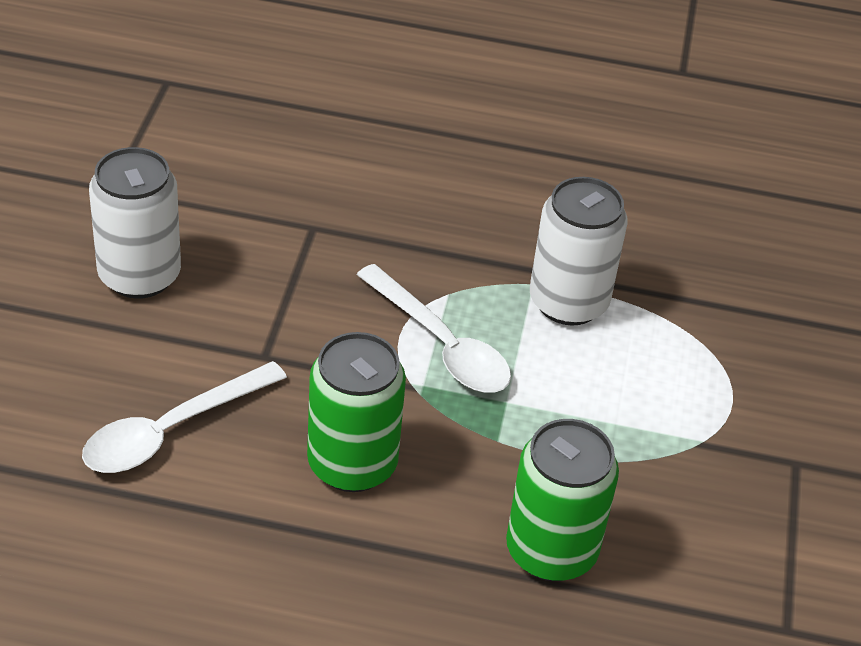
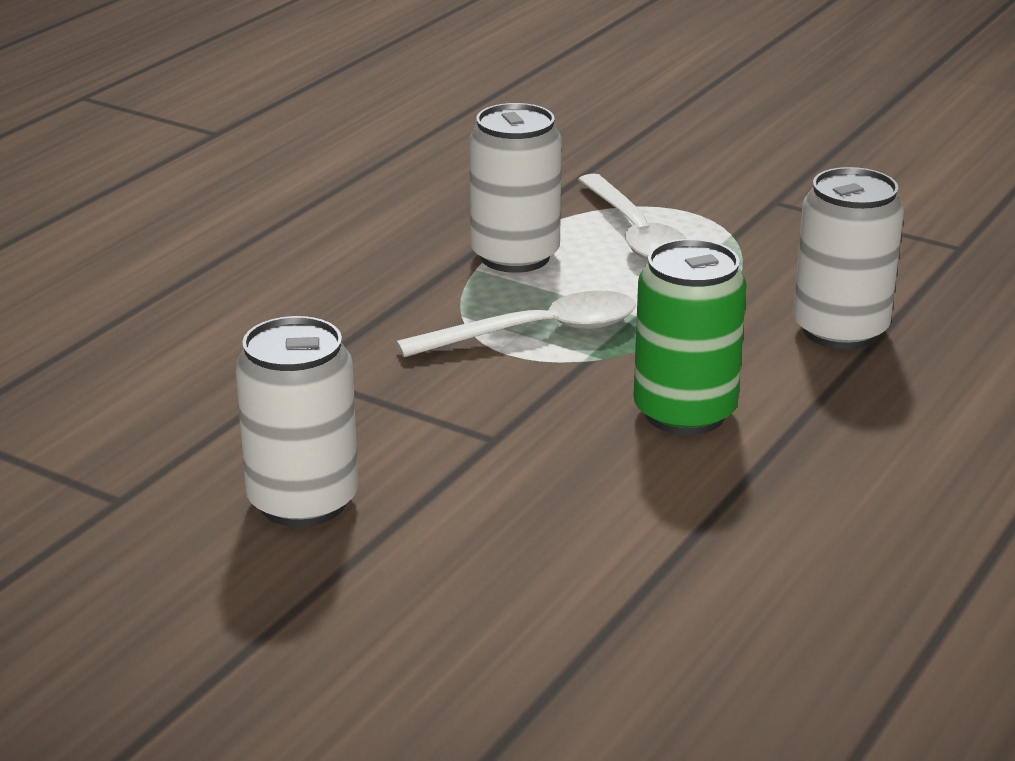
camera: 65 degrees left, 15 degrees down
white spoon [82,361,287,473] -> white spoon moved to [578,174,687,260]
green can [506,419,619,581] -> white can [793,167,904,349]

